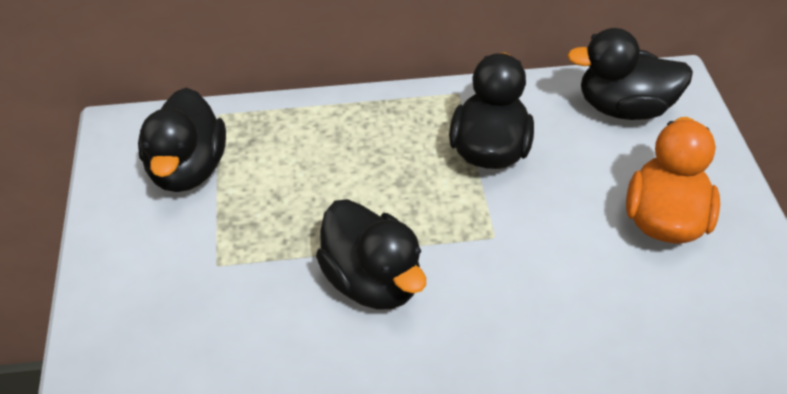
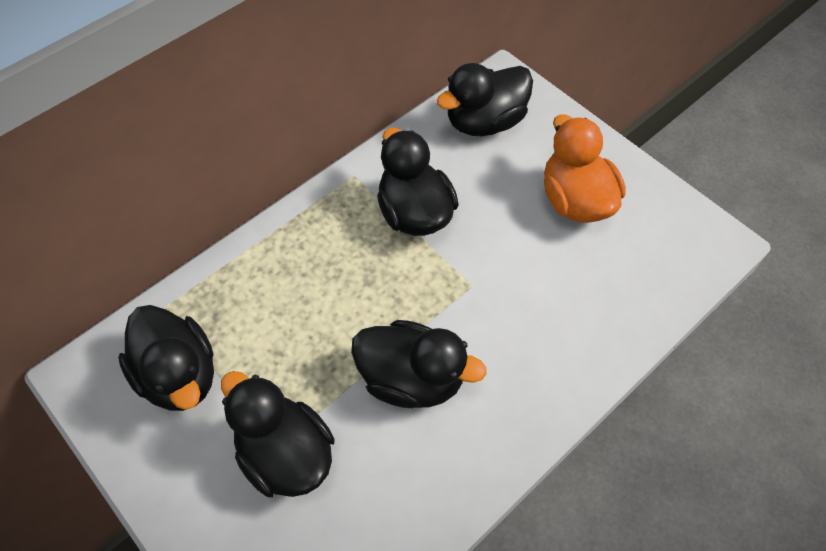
camera: 35 degrees left, 10 degrees up
none -> black duck [221,371,335,497]

